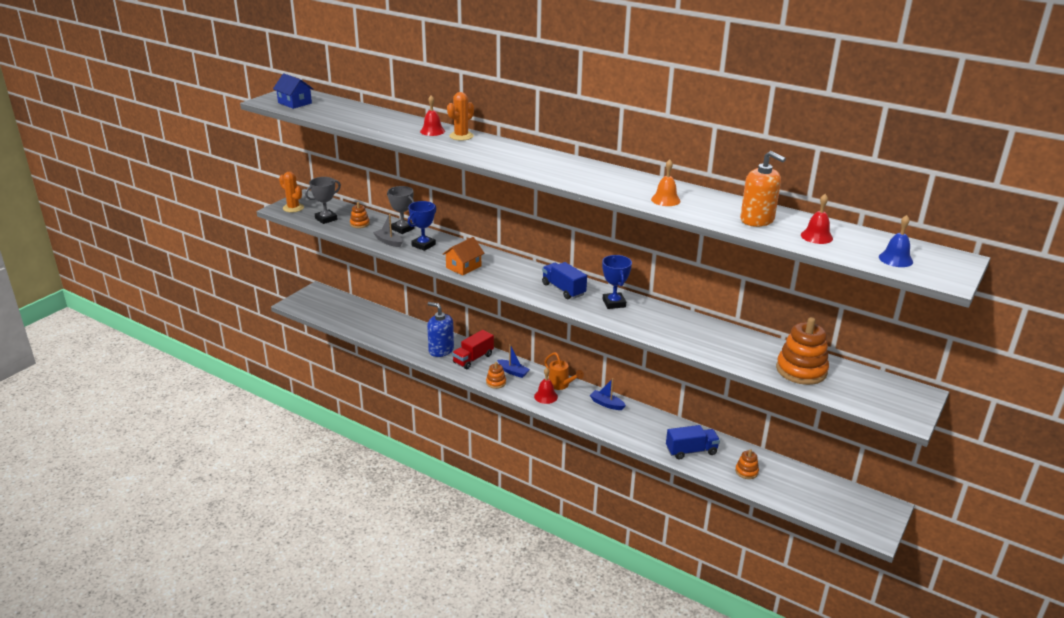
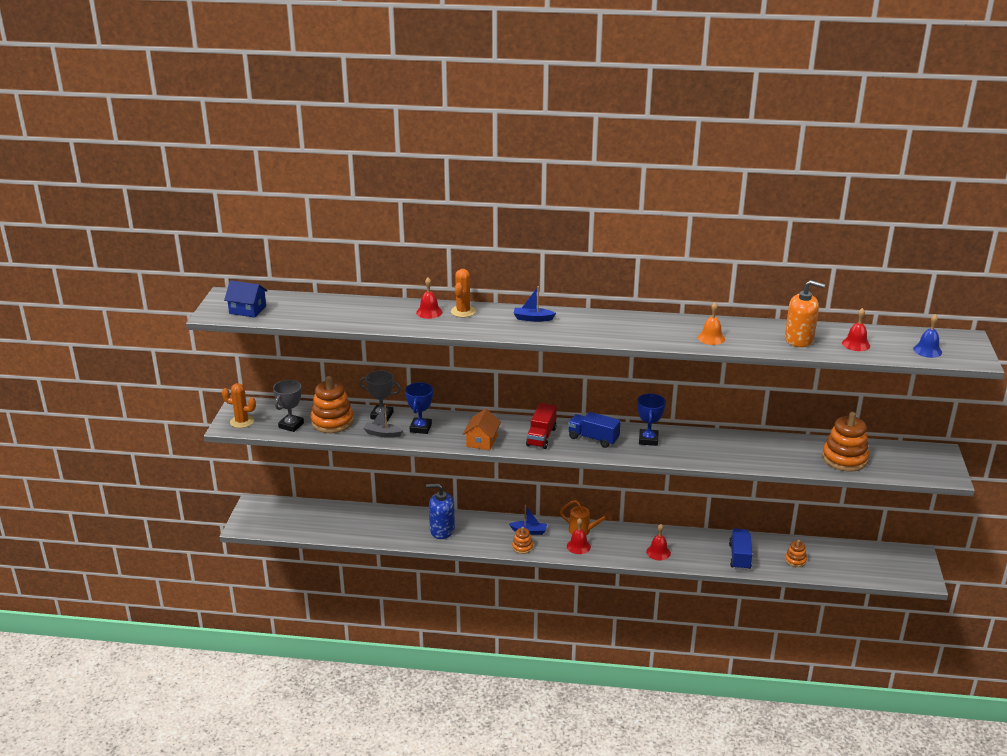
camera: 25 degrees left, 0 degrees up
orange stacking toy [350,202,370,228] -> orange stacking toy [310,376,354,433], size x1.99
red truck [452,330,494,369] -> red truck moved to [526,403,557,449]
blue boat [590,378,626,410] -> blue boat moved to [513,286,556,322]
blue trophy [602,255,632,309] -> blue trophy turned 45 degrees clockwise [637,394,666,446]
blue truck [666,425,720,460] -> blue truck turned 45 degrees counterclockwise [729,529,752,570]
none -> red bell [646,524,671,560]

